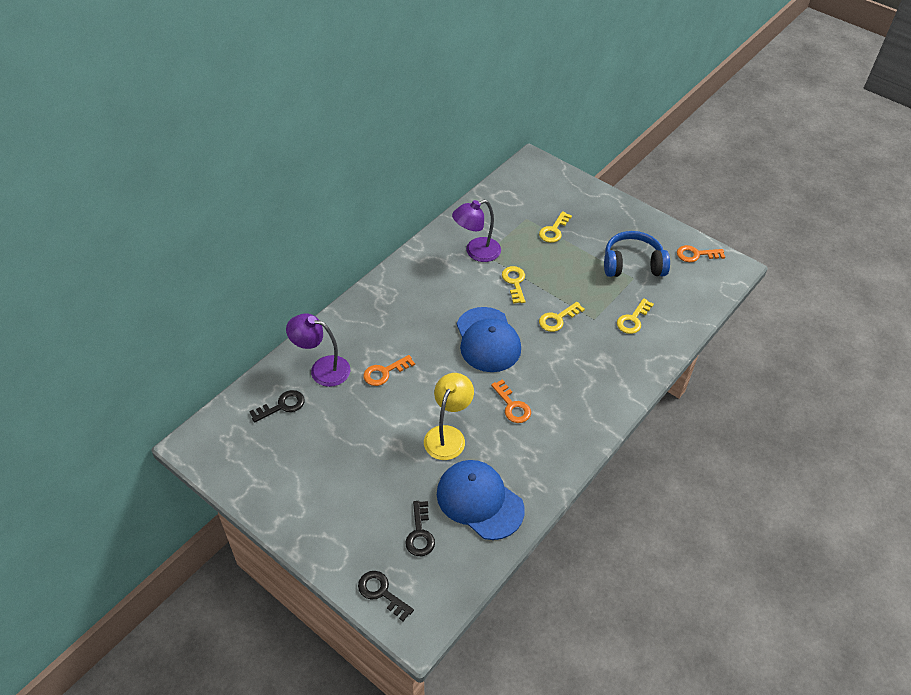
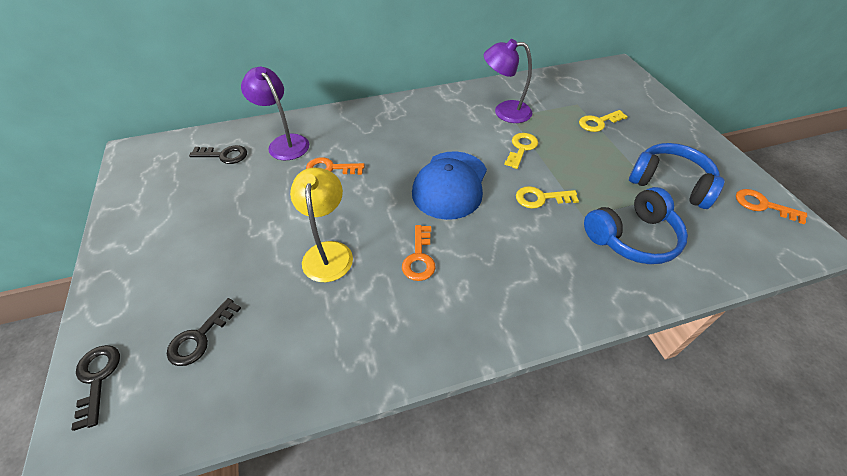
camera: 35 degrees right, 0 degrees up
yellow lamp [424,373,474,460] -> yellow lamp turned 60 degrees counterclockwise [290,167,353,282]
blue cap [437,460,525,540] -> none
yellow key [617,298,654,334] -> blue headphones [584,187,688,264]

